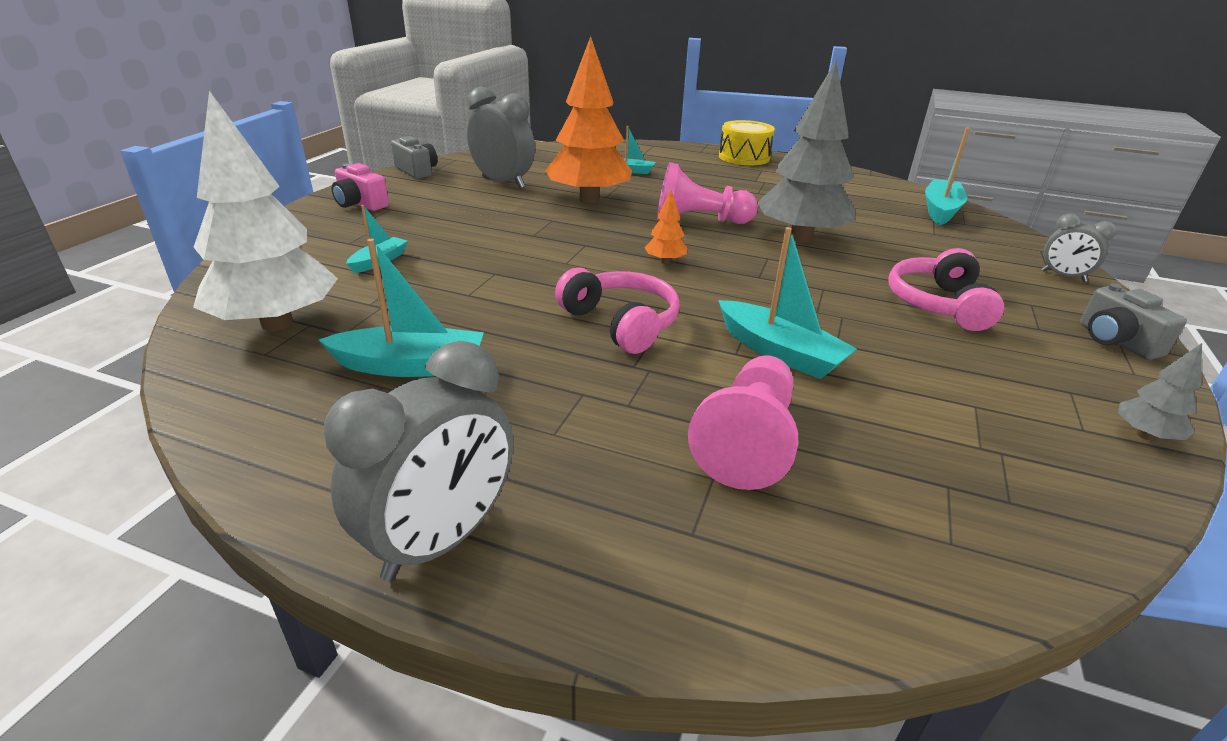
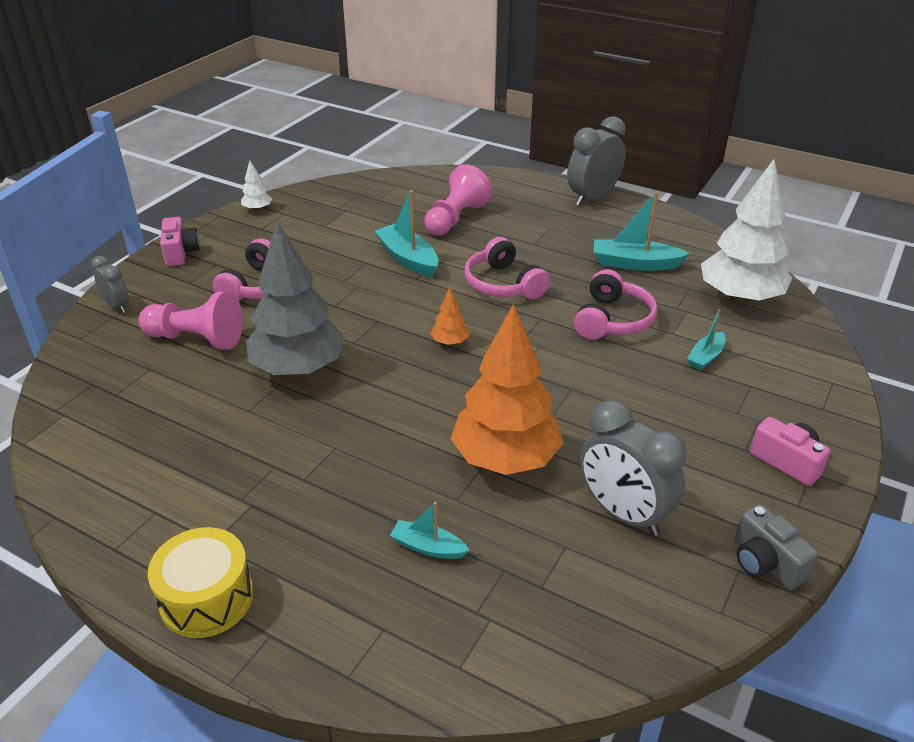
camera: 170 degrees left, 5 degrees up
pink pawn [657,162,758,224] -> pink pawn moved to [139,292,243,350]
turquoise boat [925,128,970,225] -> none
grey camera [1080,284,1187,360] -> pink camera [160,217,200,266]
grey tree [1118,343,1202,440] -> white tree [241,161,272,211]
none -> pink headphones [574,269,657,340]

